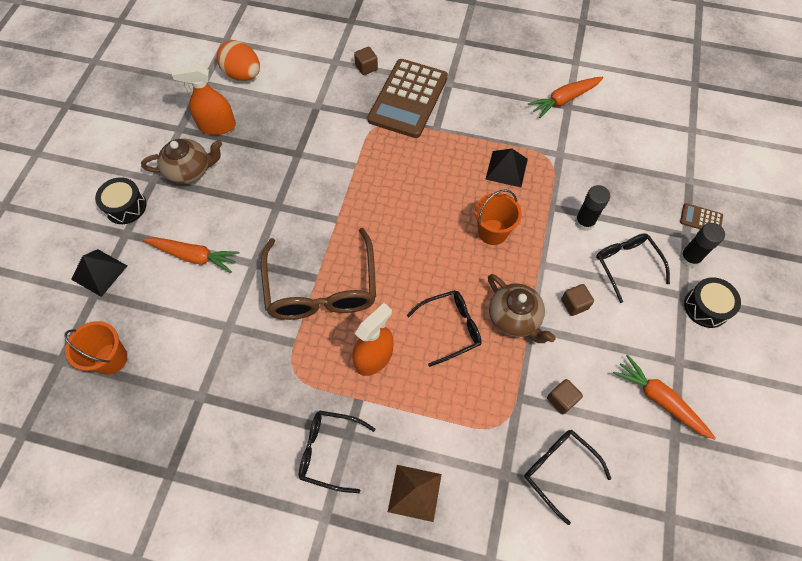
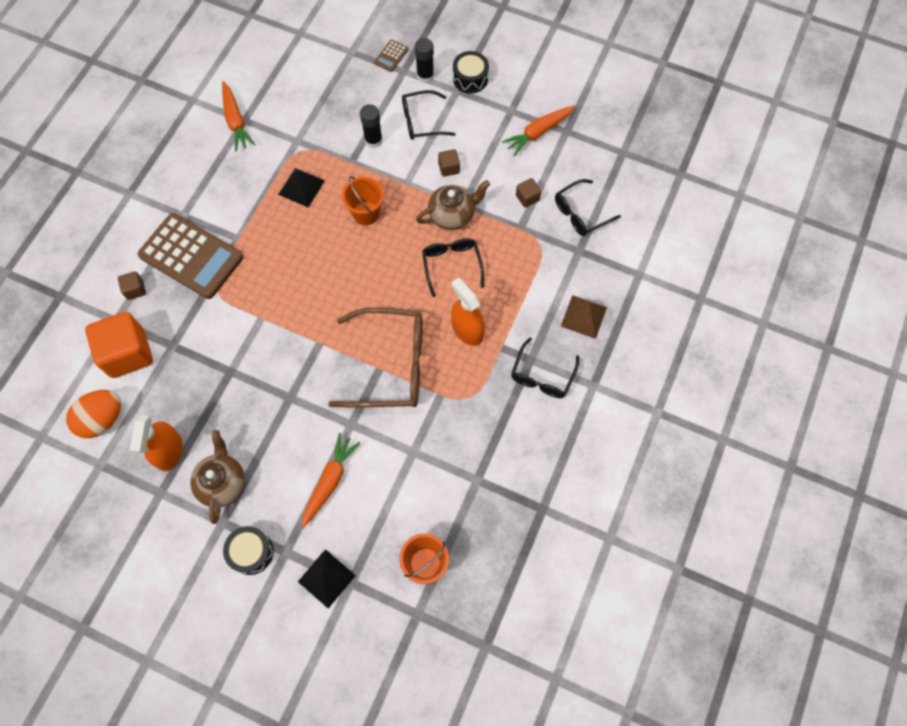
camera: 80 degrees left, 5 degrees up
none -> orange cube [85,312,153,378]

